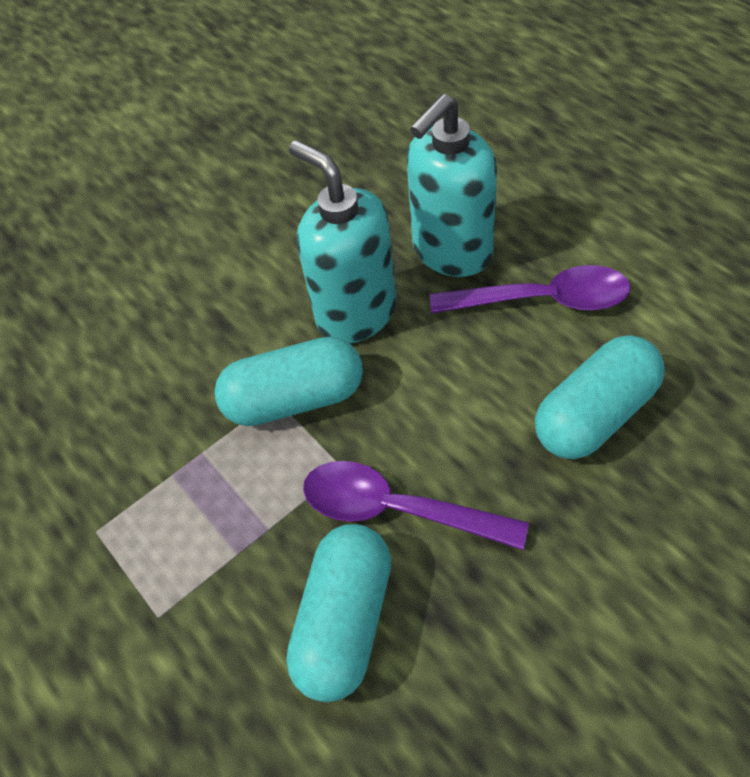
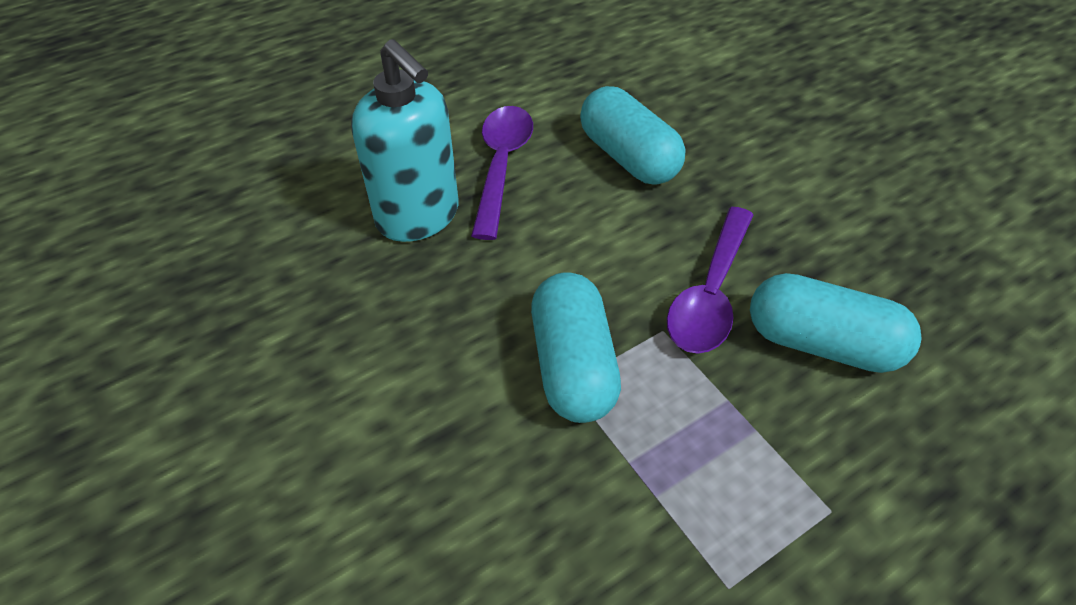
camera: 90 degrees left, 5 degrees down
turquoise soap dispenser [289,140,397,343] -> none

